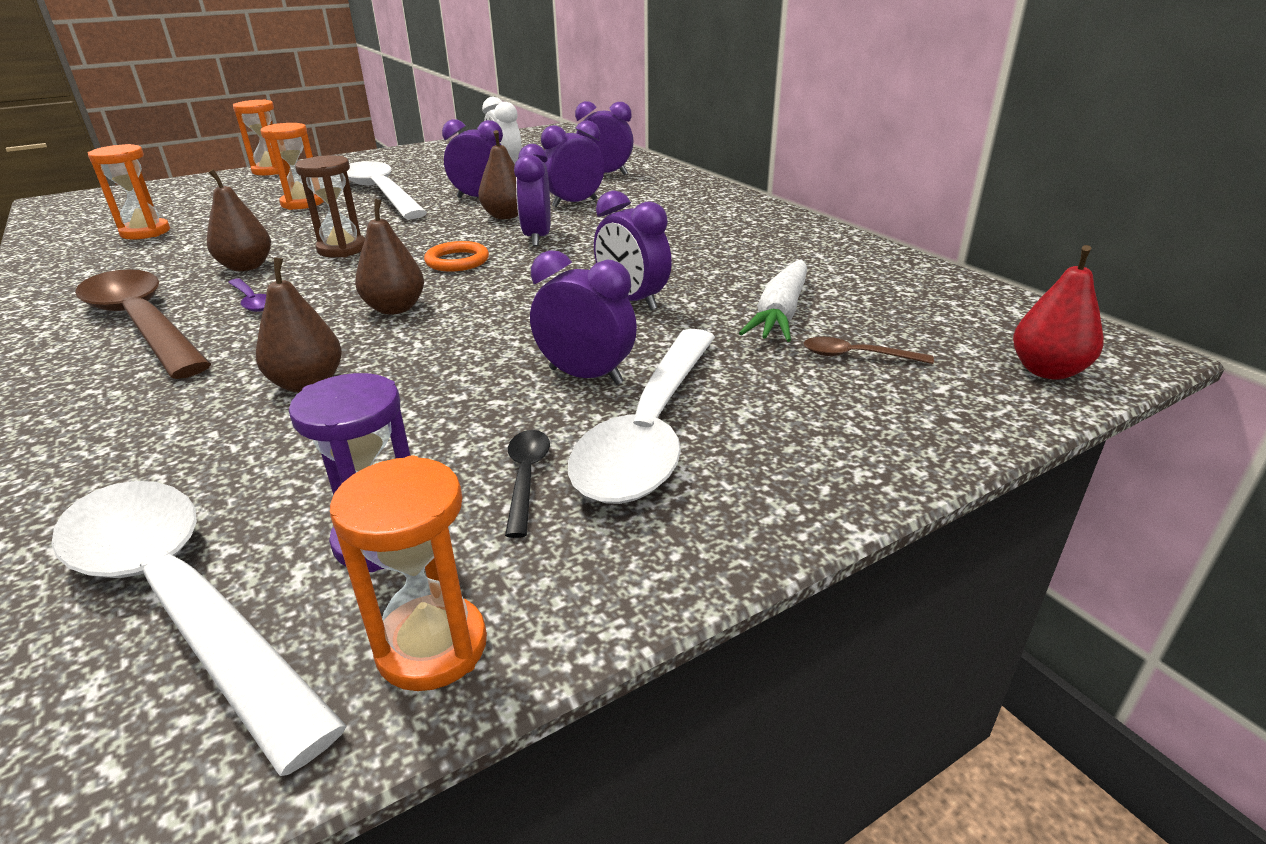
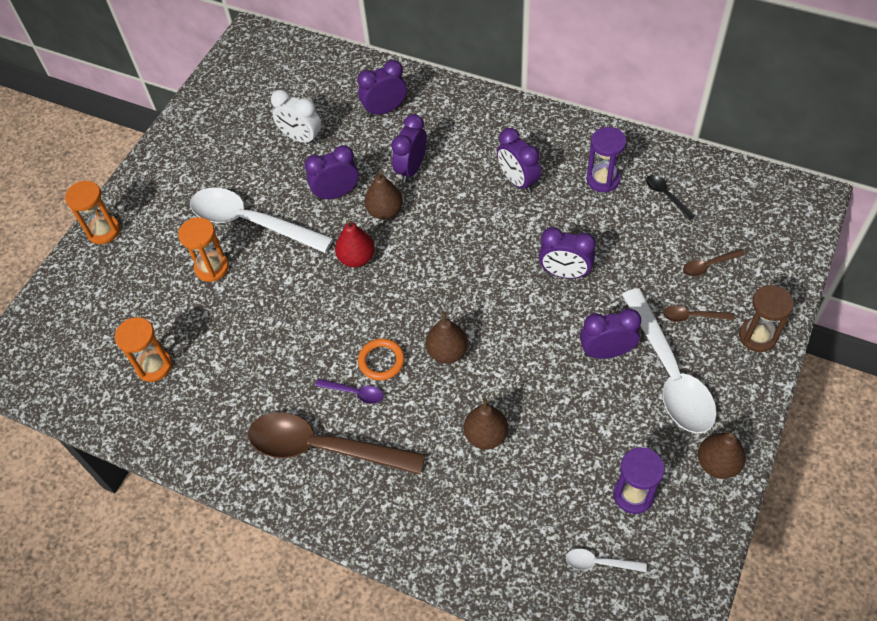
camera: 30 degrees left, 25 degrees up
white spoon [51,481,347,776] -> white spoon [566,549,647,572], size x0.41
brown pear [207,169,271,271] -> brown pear moved to [698,433,746,479]
brown hourglass [295,155,365,257] -> brown hourglass moved to [739,284,794,352]
orange hourglass [330,455,487,691] -> none
orange ring [424,241,489,271] -> orange ring moved to [358,338,405,381]
black spoon [505,430,550,538] -> black spoon moved to [646,175,695,220]
purple clock [514,144,551,247] -> purple clock moved to [497,128,541,193]
white carrot [739,259,807,342] -> none
red pear [1013,245,1104,380] -> red pear moved to [335,220,375,267]
none -> purple hourglass [587,127,626,192]
none -> brown spoon [663,305,734,322]

